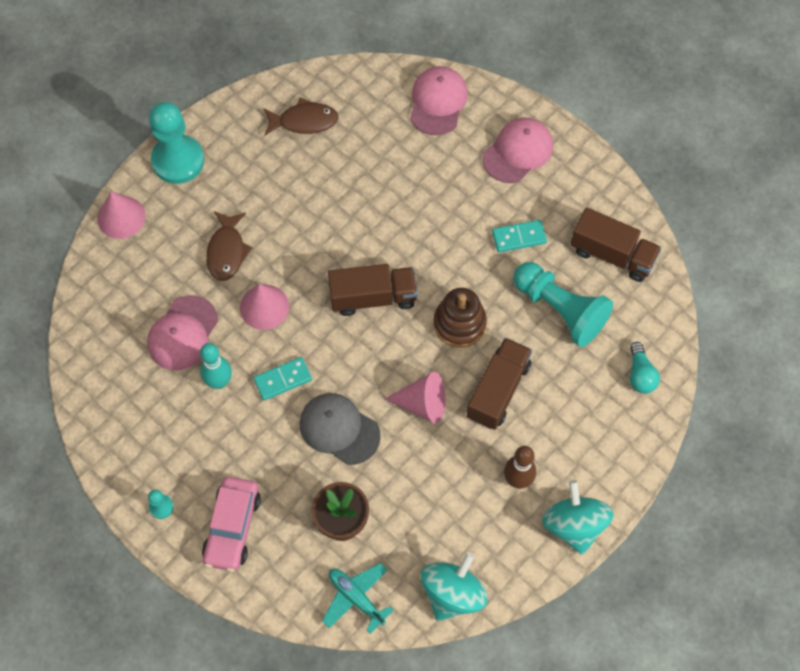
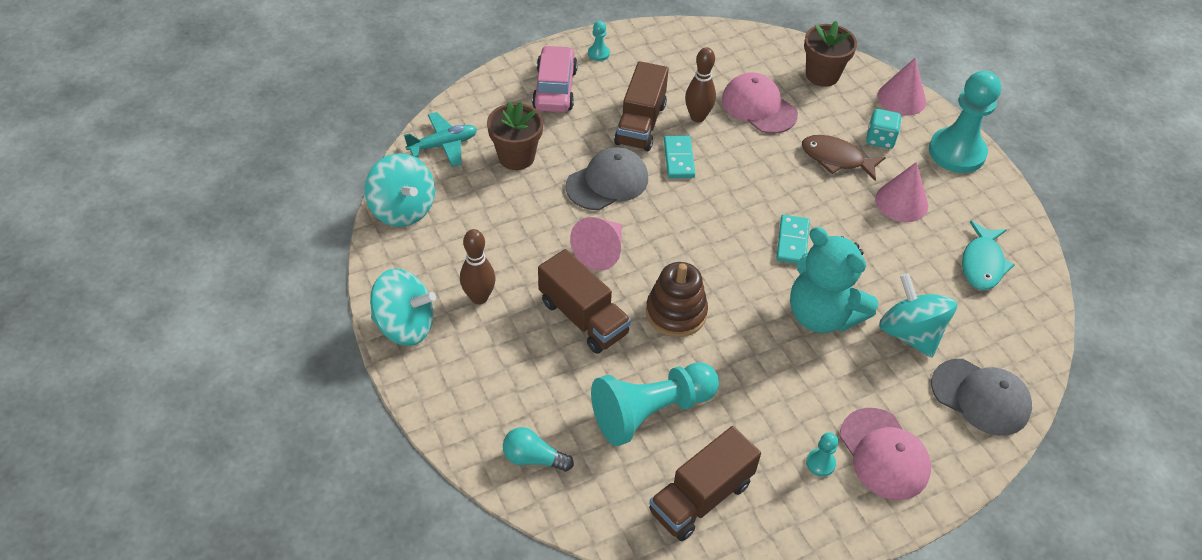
camera: 110 degrees right, 15 degrees down
turquoise bowling pin [200,343,232,389] -> brown bowling pin [685,47,716,122]
pink car [202,477,261,572] -> pink car turned 60 degrees clockwise [532,45,578,112]
pink cone [240,284,289,330] -> pink cone moved to [875,162,928,222]
brown fish [263,97,339,136] -> turquoise fish [962,221,1015,290]
brown truck [328,264,418,316] -> brown truck moved to [614,61,669,151]
pink cap [410,66,468,135] -> grey cap [931,359,1032,436]
turquoise domino [492,220,547,252] -> turquoise domino moved to [777,215,810,264]
none -> turquoise teddy bear [790,227,878,333]
none -> brown flower pot [804,21,857,87]
none -> turquoise pawn [806,432,838,477]
none -> turquoise dice [866,109,902,149]
none -> turquoise spinning top [879,273,957,358]

